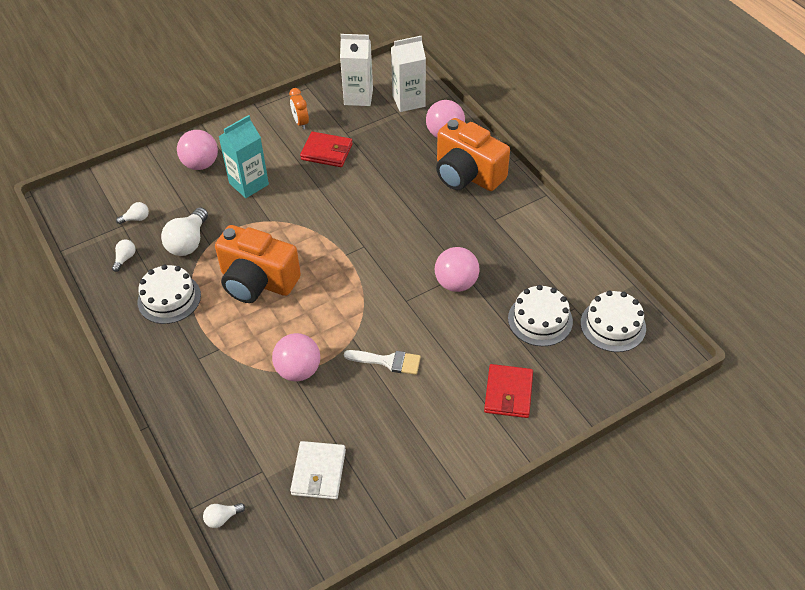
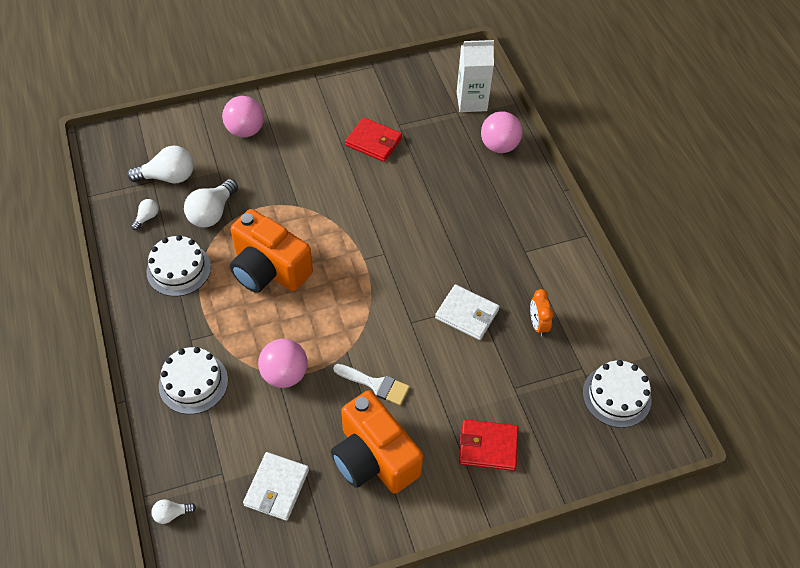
camera: 10 degrees right, 5 degrees up
white light bulb [116,202,149,224] -> white light bulb [127,146,194,183], size x1.97
turquoise carton [219,115,269,198] -> none
orange clock [289,88,309,130] -> orange clock moved to [530,289,554,337]
white carton [340,34,373,106] -> none
pink ball [435,247,480,292] -> white wallet [435,284,500,340]
orange camera [436,118,510,191] -> orange camera moved to [331,390,423,494]
red wallet [484,364,533,418] -> red wallet turned 75 degrees clockwise [459,419,519,471]
white cake [508,285,573,346] -> white cake moved to [159,347,228,414]

